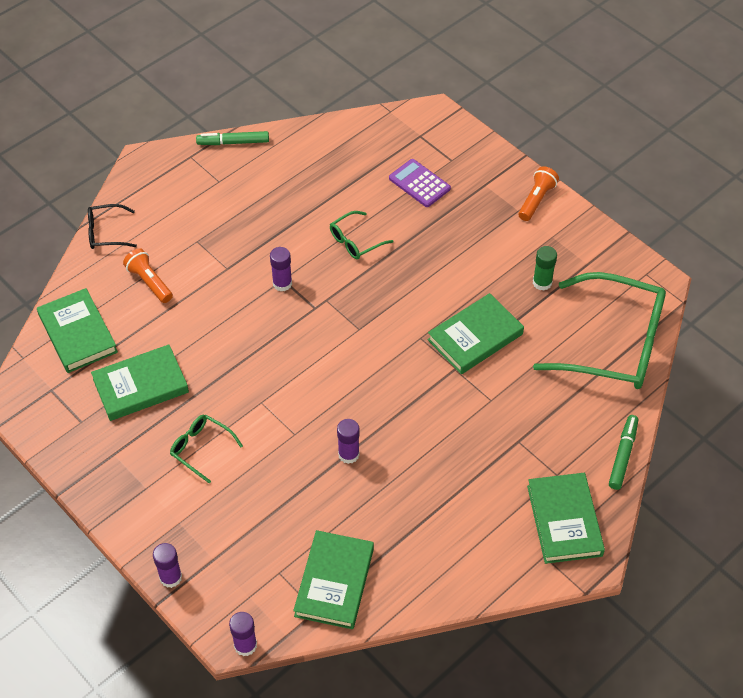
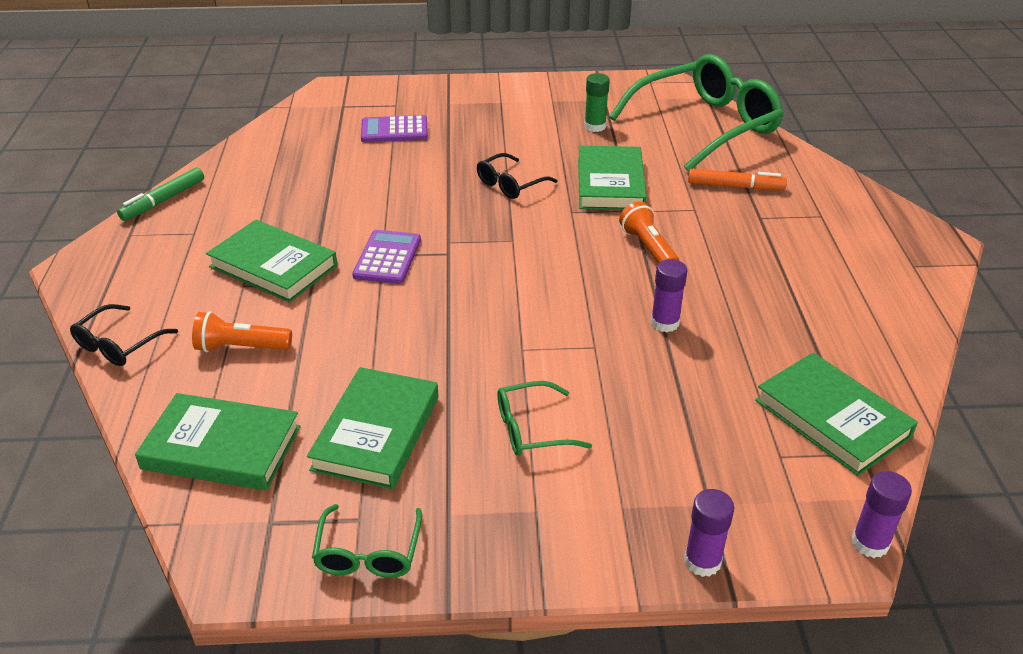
camera: 50 degrees left, 15 degrees down
purple glue stick [270,247,292,292] -> purple calculator [352,230,421,284]
green glasses [330,211,393,259] -> green glasses moved to [312,504,422,578]
orange flashlight [518,166,559,221] -> orange flashlight moved to [619,201,679,264]
green book [527,473,605,564] -> green book moved to [206,220,338,303]
green marker [609,415,638,490] -> none
none -> black glasses [477,153,558,199]
none -> orange marker [688,169,787,190]

